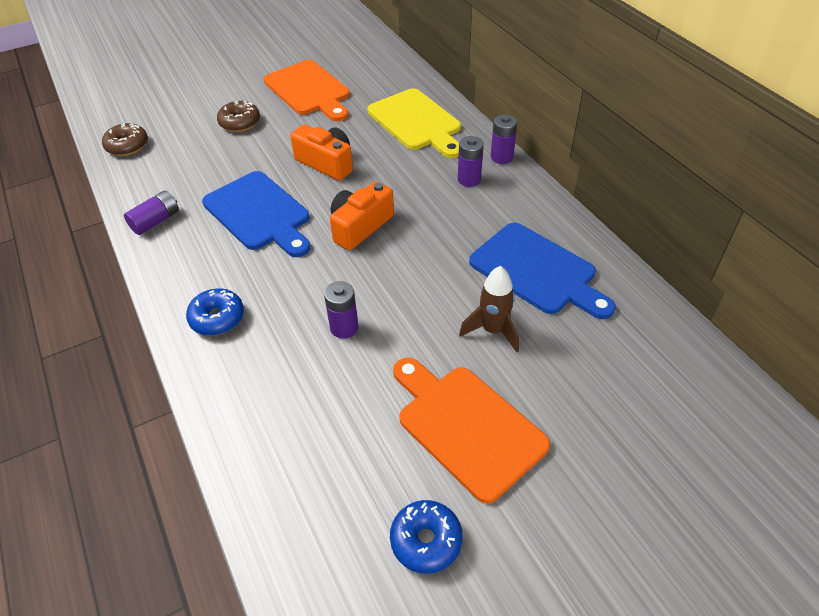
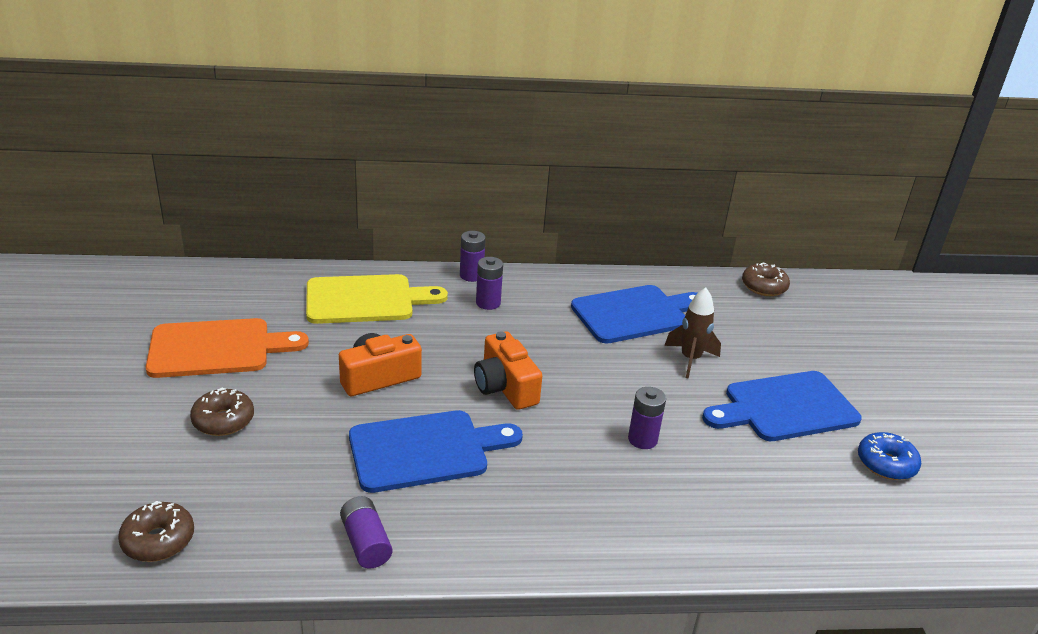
camera: 70 degrees left, 15 degrees down
blue donut [186,288,244,336] -> none
orange cutting board [393,357,550,504] -> blue cutting board [702,371,862,441]
none -> brown donut [742,262,790,296]

